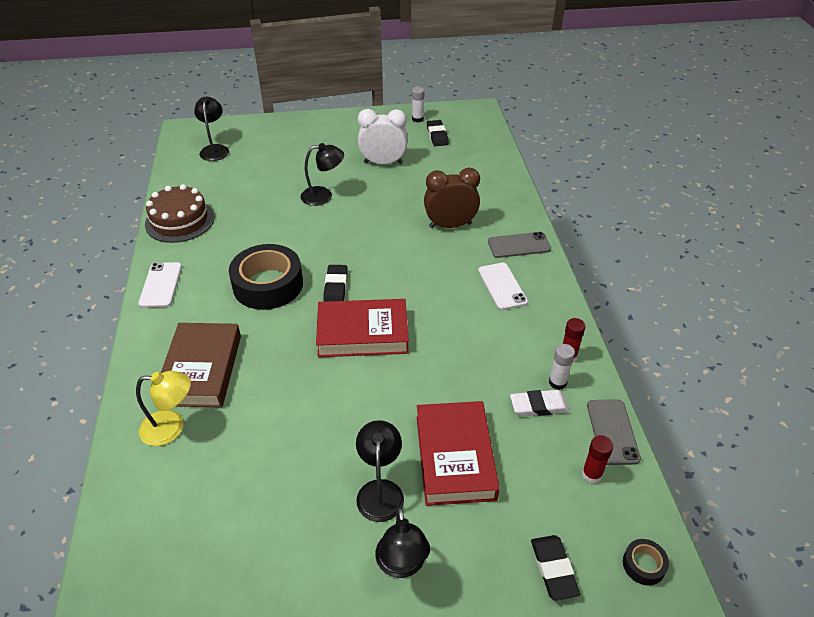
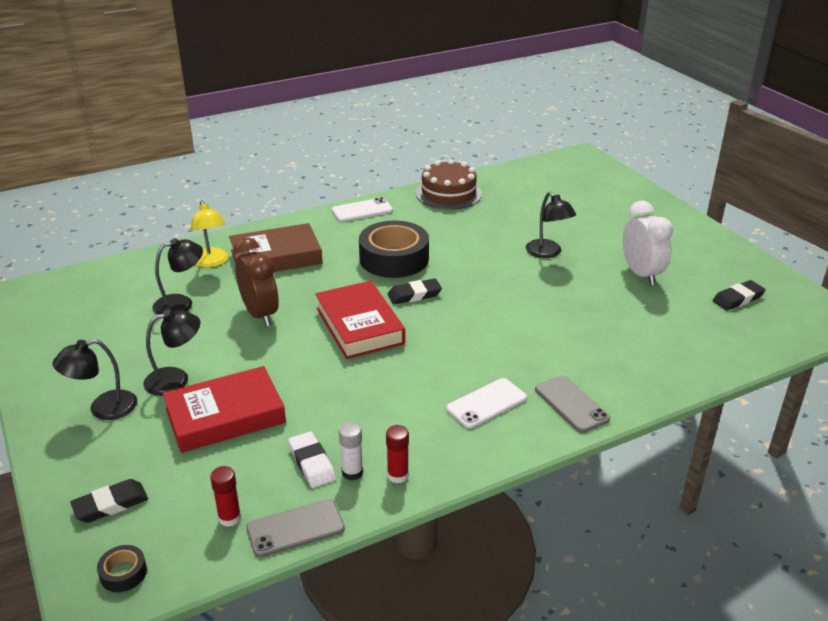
camera: 70 degrees right, 10 degrees down
black lamp [194,97,229,161] -> black lamp moved to [152,238,203,315]
white glue stick [412,87,425,122] -> none
brown clock [424,168,480,228] -> brown clock moved to [234,237,279,327]

